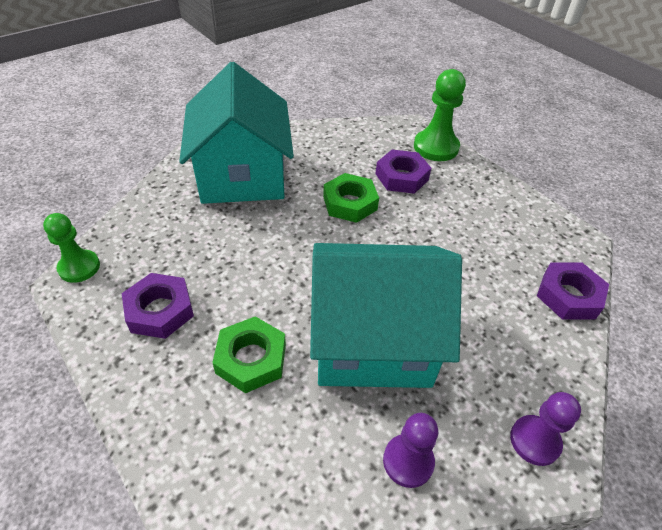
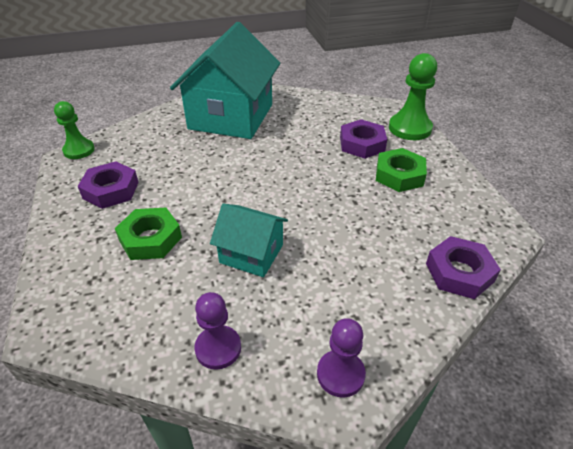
camera: 25 degrees right, 5 degrees down
turquoise house [310,243,462,388] -> turquoise house [210,204,288,277], size x0.51
green nut [323,173,379,223] -> green nut moved to [376,148,427,192]

